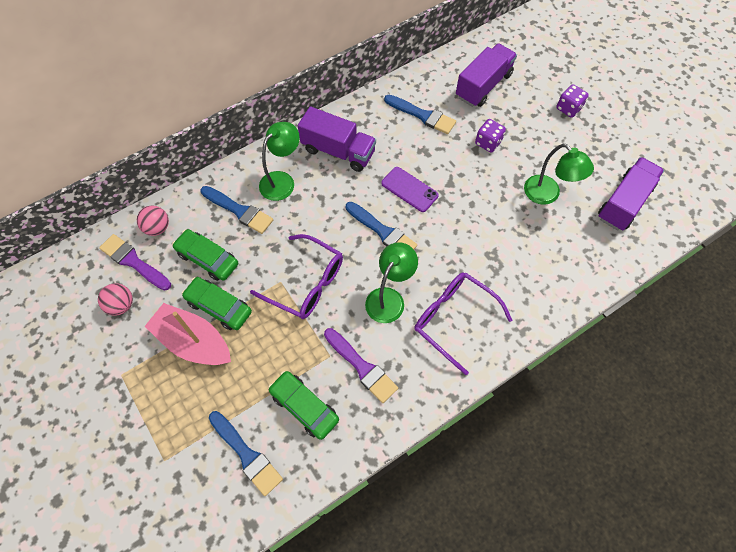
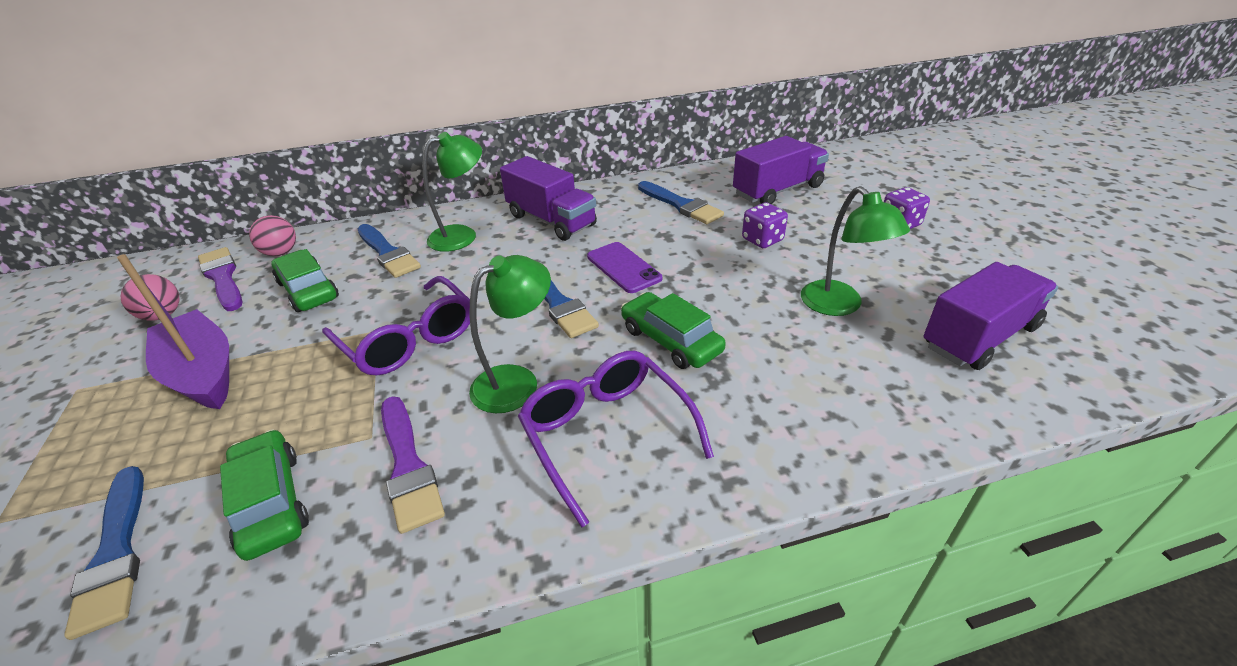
camera: 20 degrees right, 25 degrees down
pink boat [145,303,231,365] -> purple boat [117,254,229,409]
green car [182,277,252,330] -> green car moved to [621,292,726,369]

